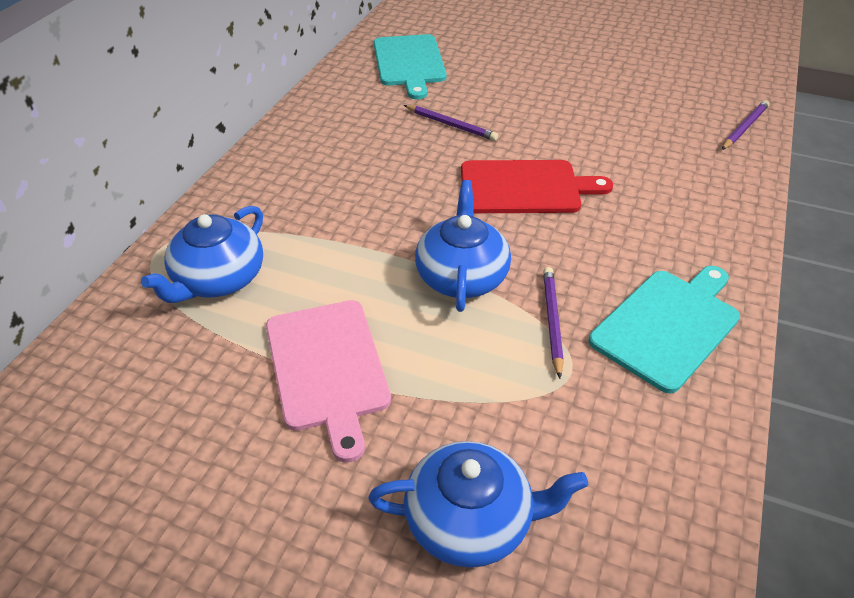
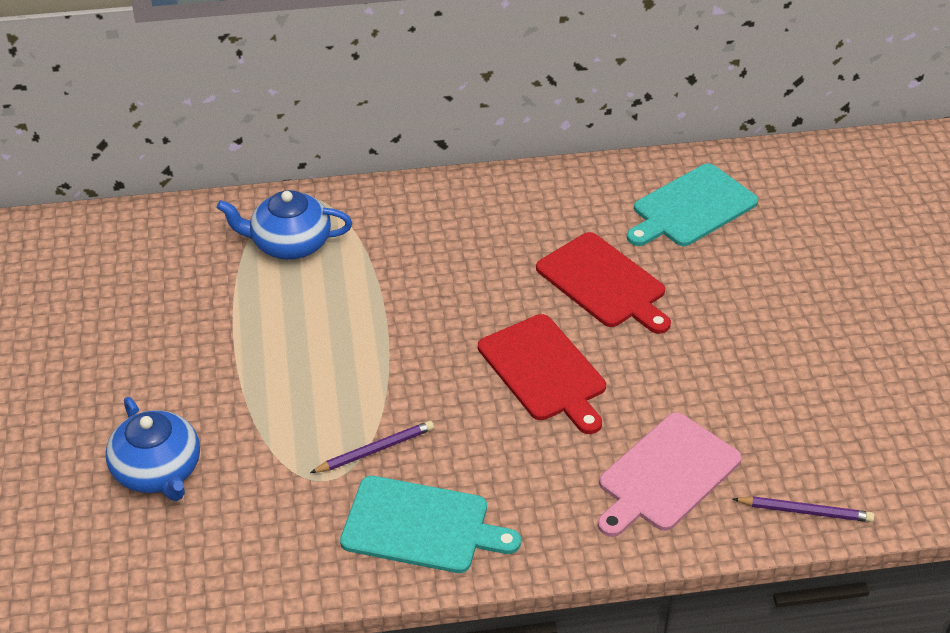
camera: 60 degrees right, 0 degrees up
pink cutting board [266,300,391,463] -> pink cutting board moved to [598,412,742,537]
purple pencil [404,105,498,141] -> red cutting board [536,232,671,334]
blue teapot [415,180,511,312] -> none

